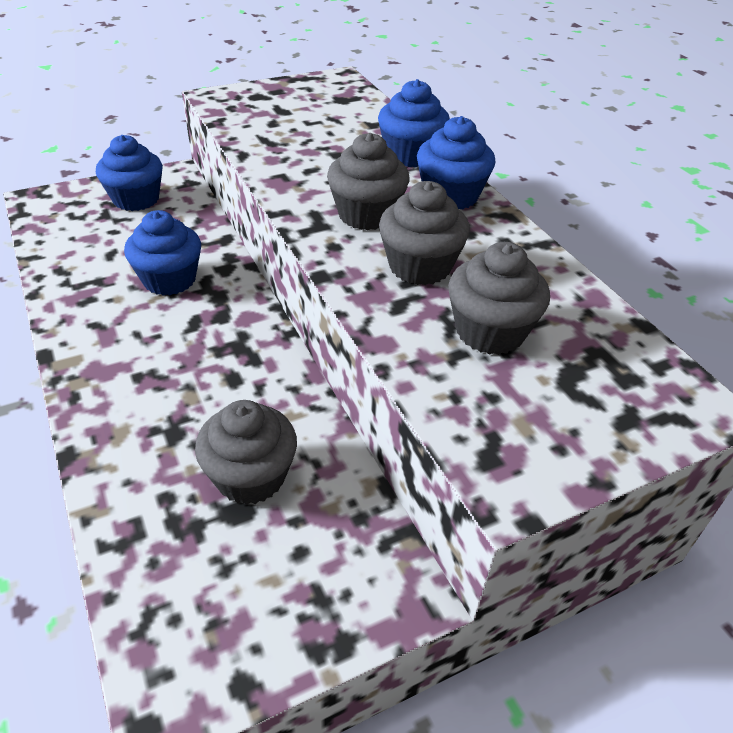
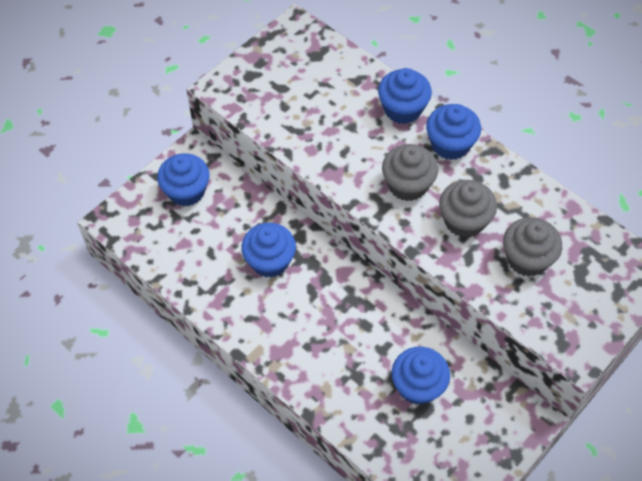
camera: 20 degrees left, 15 degrees up
grey cupcake [195,400,297,505] -> blue cupcake [391,347,450,405]

